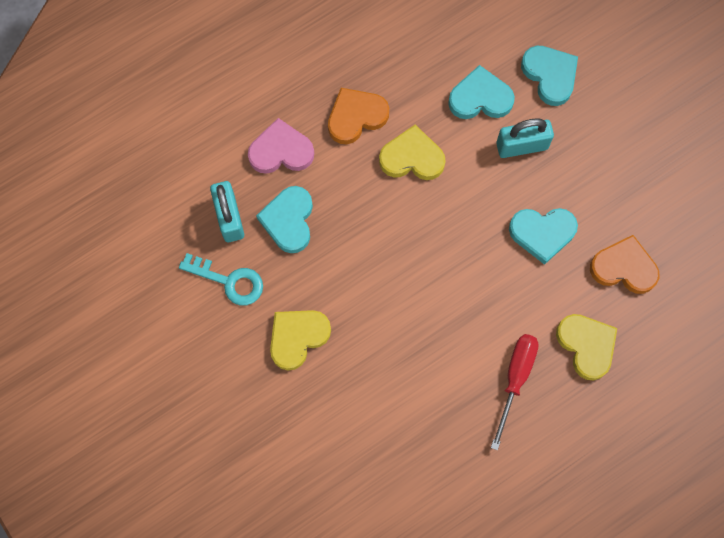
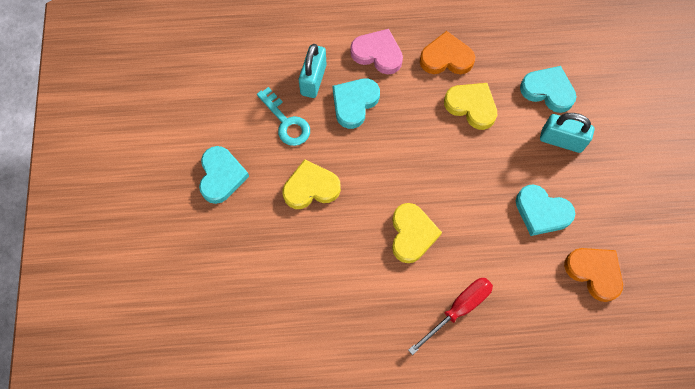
camera: 30 degrees right, 5 degrees down
turquoise heart [521,46,578,106] -> turquoise heart moved to [199,146,249,204]
yellow heart [556,314,617,380] -> yellow heart moved to [392,203,442,263]

